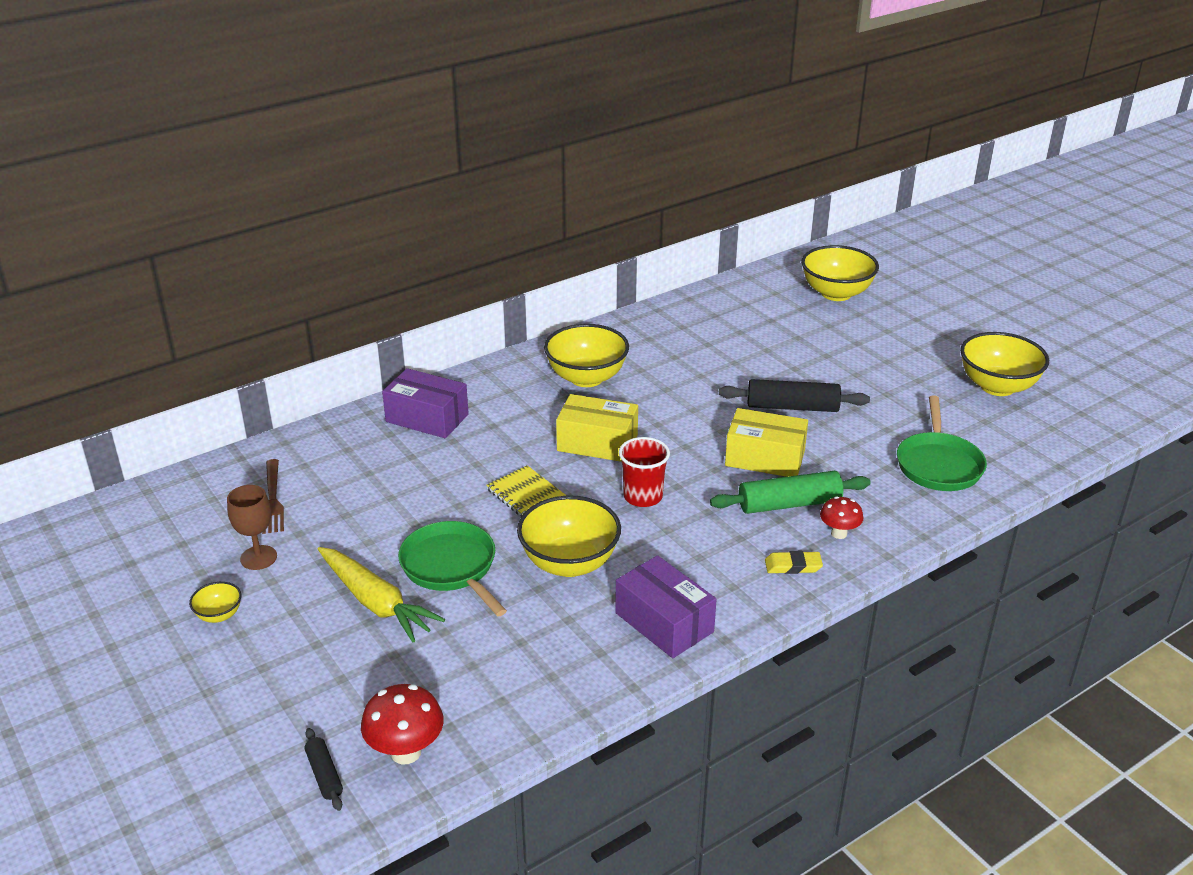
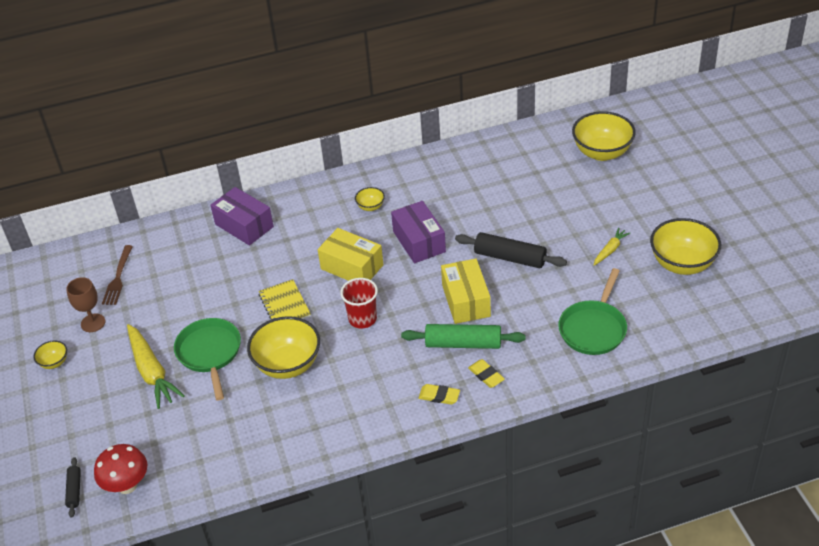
camera: 20 degrees right, 10 degrees up
yellow bowl [544,324,629,387] -> yellow bowl [355,187,385,211], size x0.47
purple box [615,555,717,658] -> purple box moved to [391,201,446,263]
yellow box [725,408,808,477] -> yellow box turned 45 degrees clockwise [441,259,491,324]
red mushroom [820,496,863,539] -> yellow eraser [468,359,505,388]
none -> yellow carrot [594,228,630,266]

